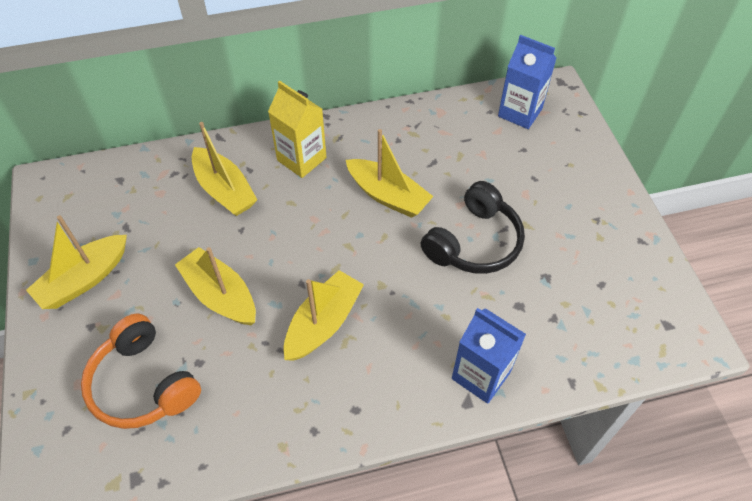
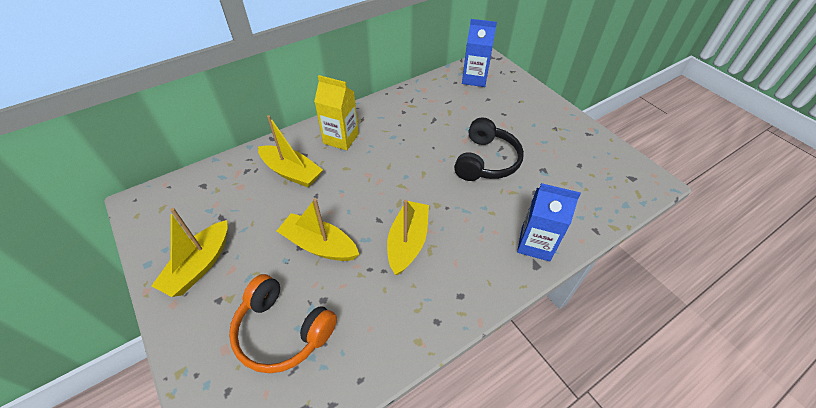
camera: 20 degrees left, 5 degrees down
yellow boat [346,129,434,218] -> none

